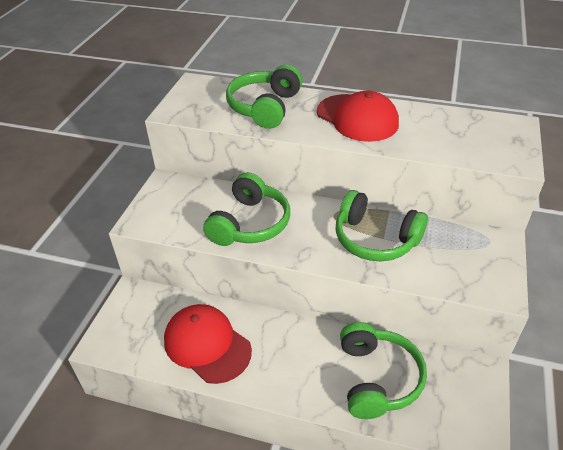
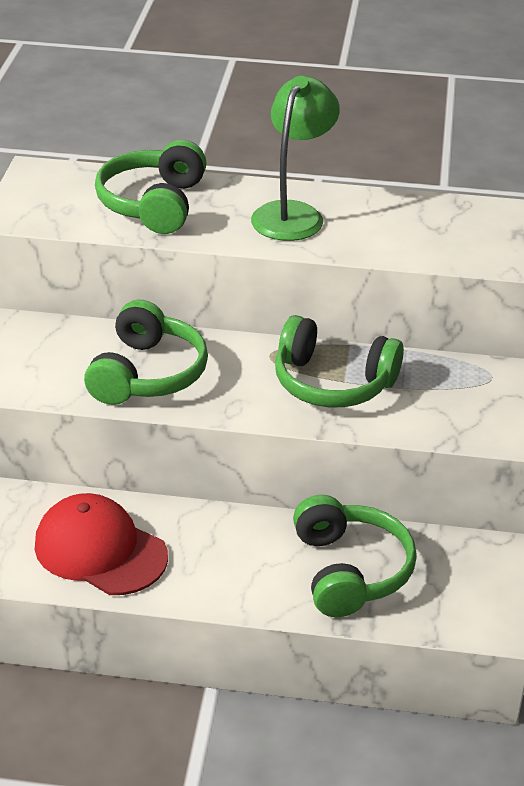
camera: 10 degrees left, 5 degrees down
red cap [317,91,399,142] -> green lamp [251,76,340,241]

